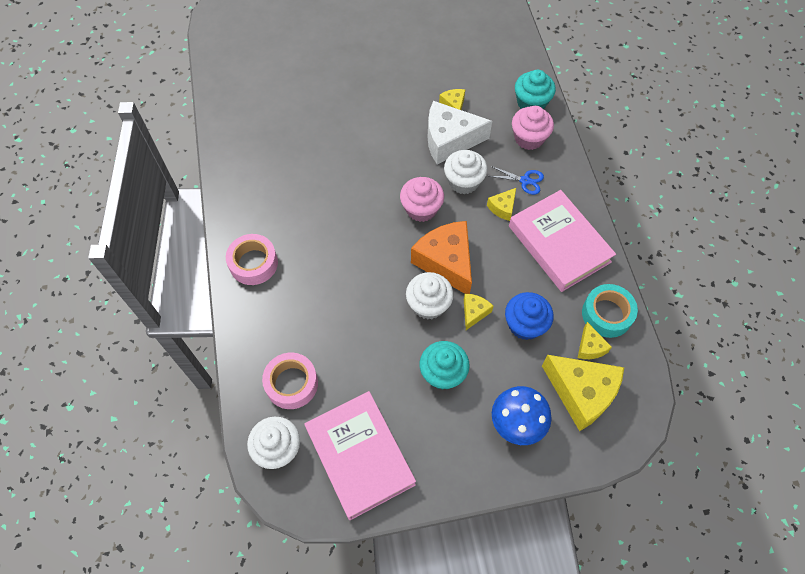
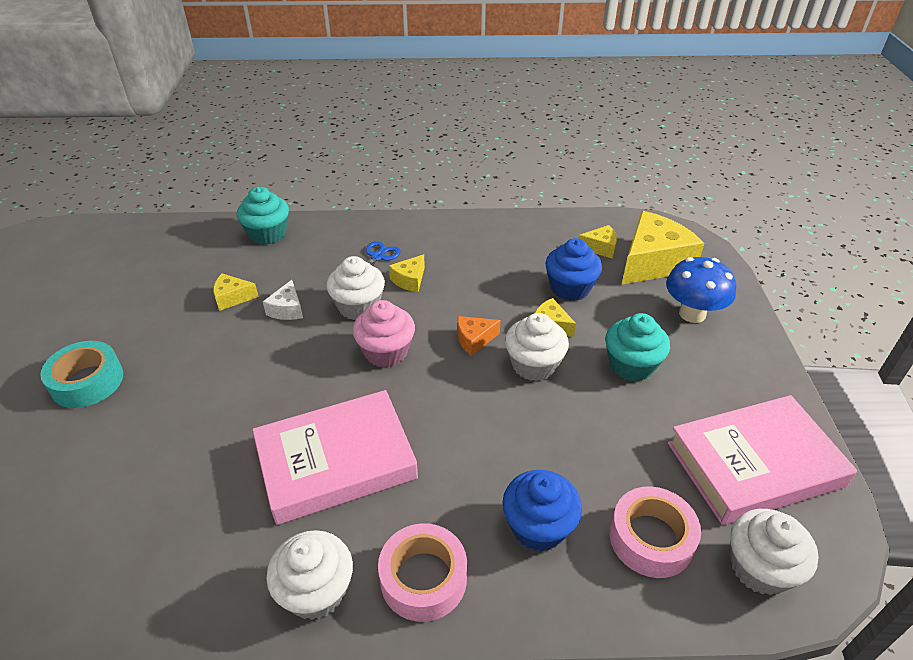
camera: 80 degrees left, 20 degrees down
orange cheese [411,221,472,294] -> orange cheese [457,316,501,356], size x0.48
white cheese [427,101,492,165] -> white cheese [263,280,303,320], size x0.48
yellow cheese [487,188,516,221] -> yellow cheese turned 75 degrees clockwise [389,254,425,292]
pink book [509,190,616,292] -> pink book moved to [252,390,418,525]
pink cupcake [512,106,554,150] -> none
turquoise tape [582,284,638,338] -> turquoise tape moved to [40,341,123,408]
none -> white cupcake [266,530,353,620]
none -> blue cupcake [503,470,582,552]

